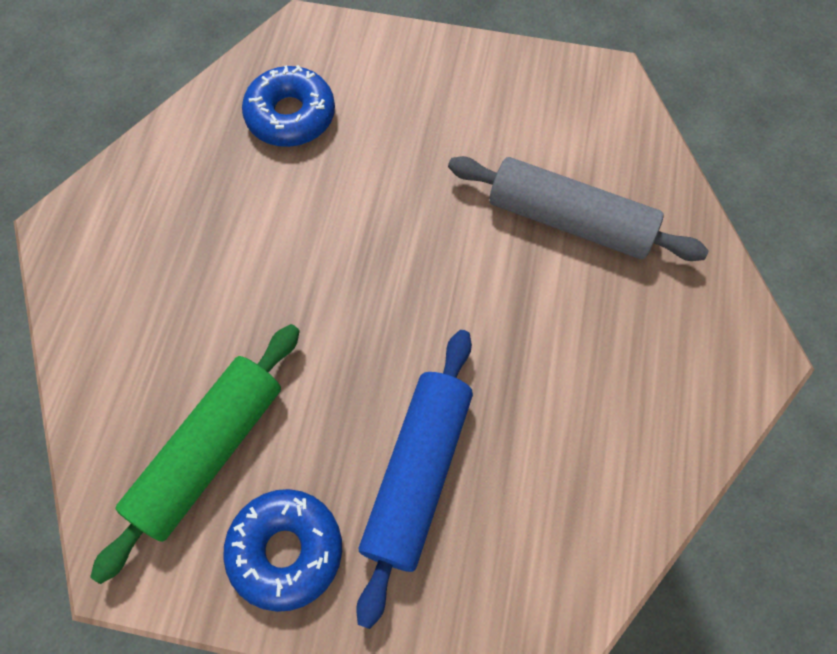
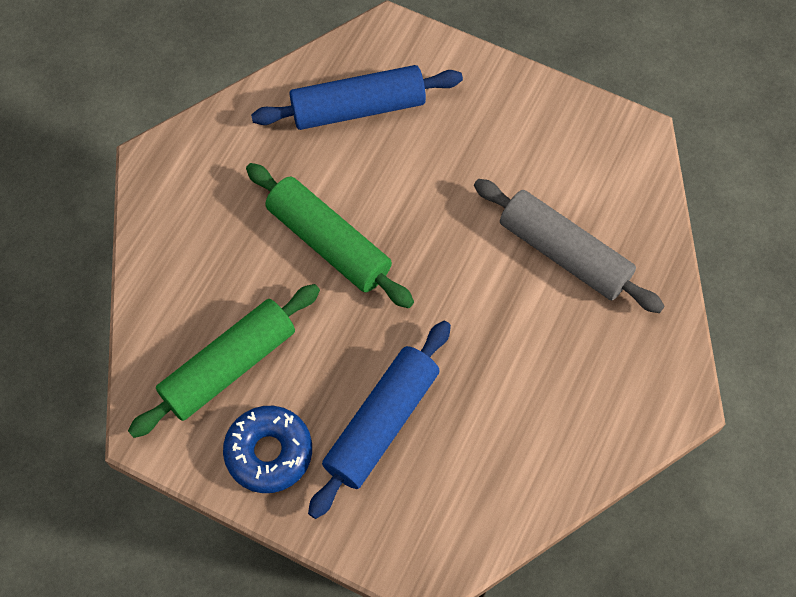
camera: 15 degrees right, 0 degrees up
blue donut [242,65,335,147] -> blue rolling pin [251,65,463,130]
none -> green rolling pin [246,163,414,308]

